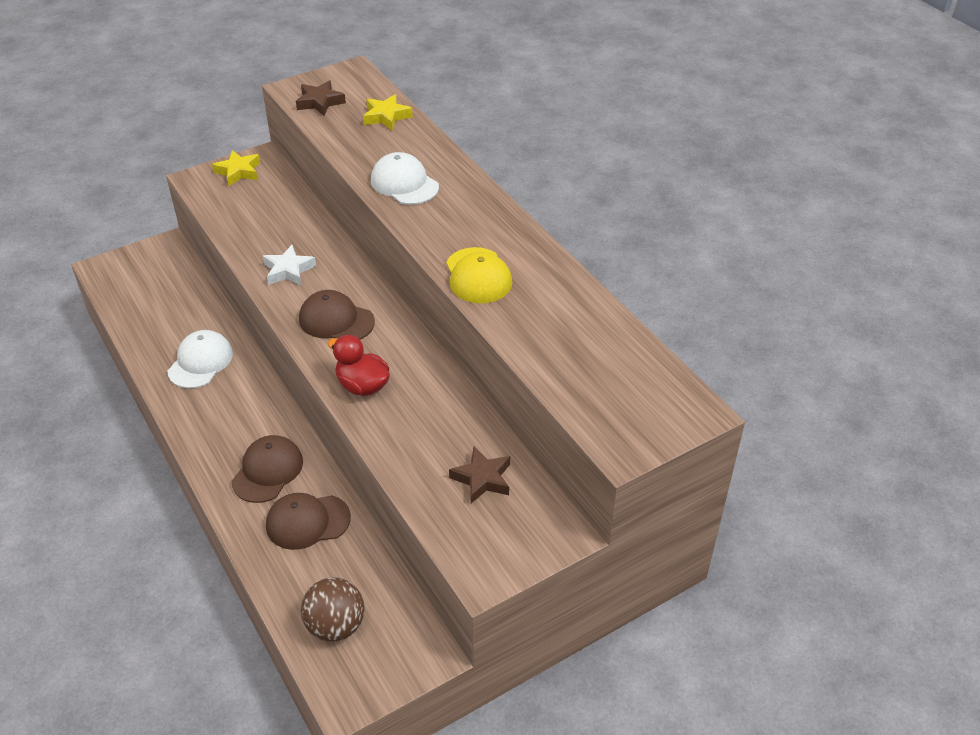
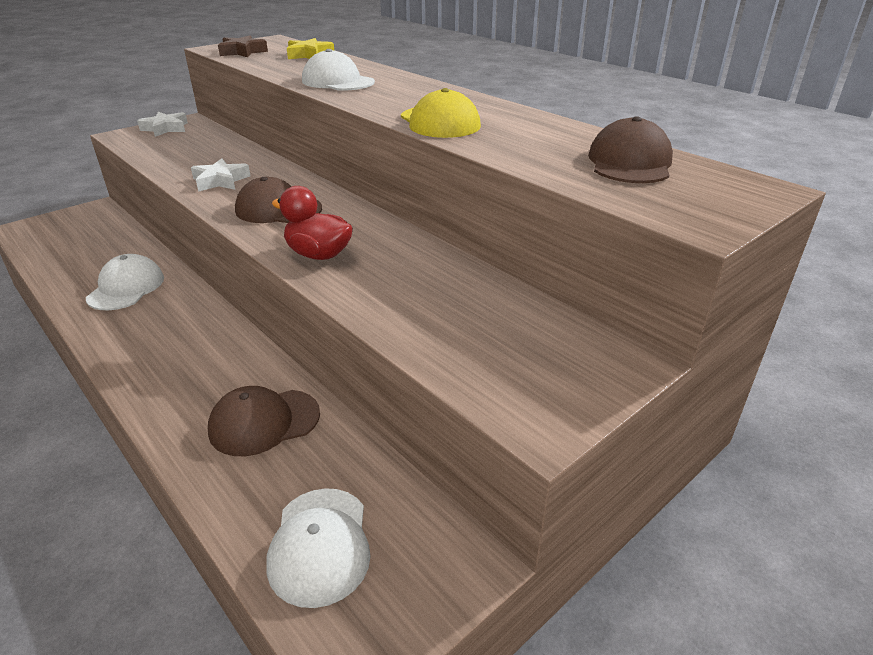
camera: 10 degrees left, 10 degrees down
yellow star [212,150,260,186] -> white star [137,112,188,137]
brown cap [232,435,303,503] -> brown cap moved to [588,116,673,183]
brown ball [301,577,365,642] -> white cap [266,488,371,608]
brown star [449,447,510,503] -> none

